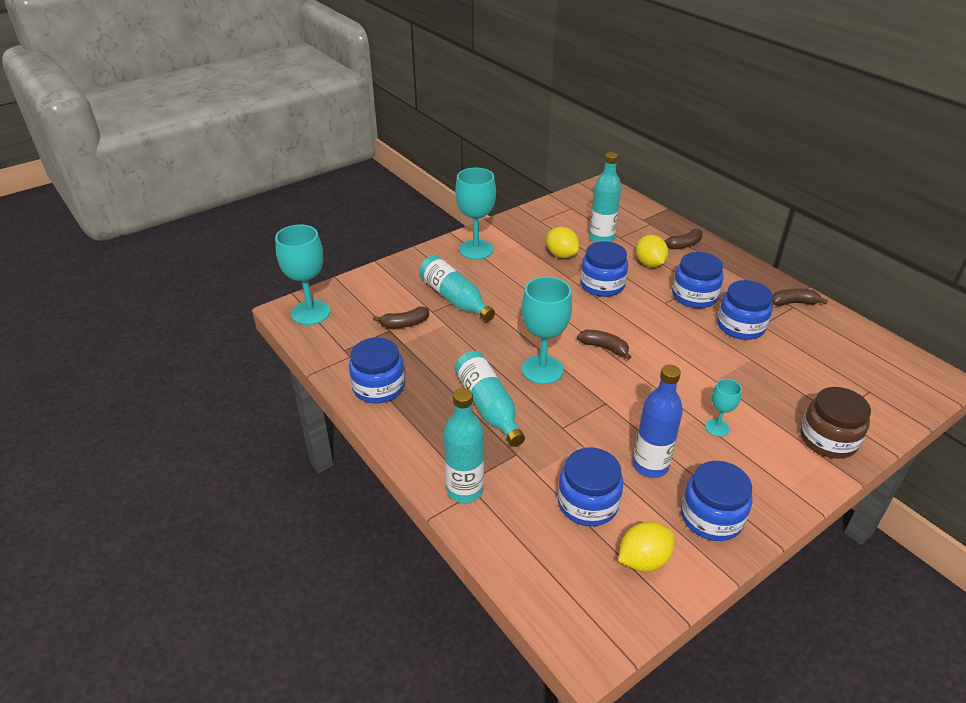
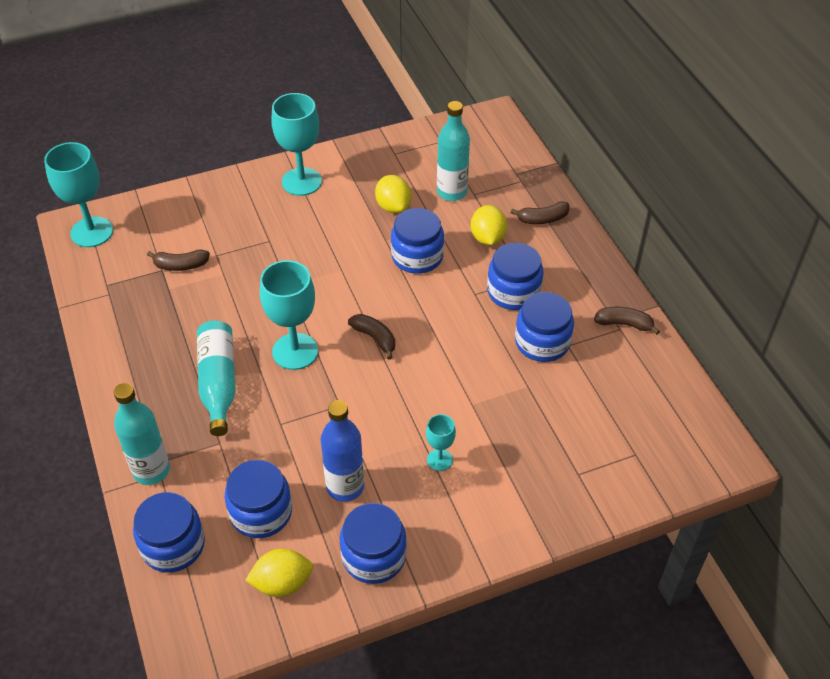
camera: 15 degrees right, 10 degrees up
blue jar [349,337,405,404] -> blue jar moved to [133,492,205,572]
turquoise bottle [419,255,495,321] -> none
brown jar [800,387,871,459] -> none

